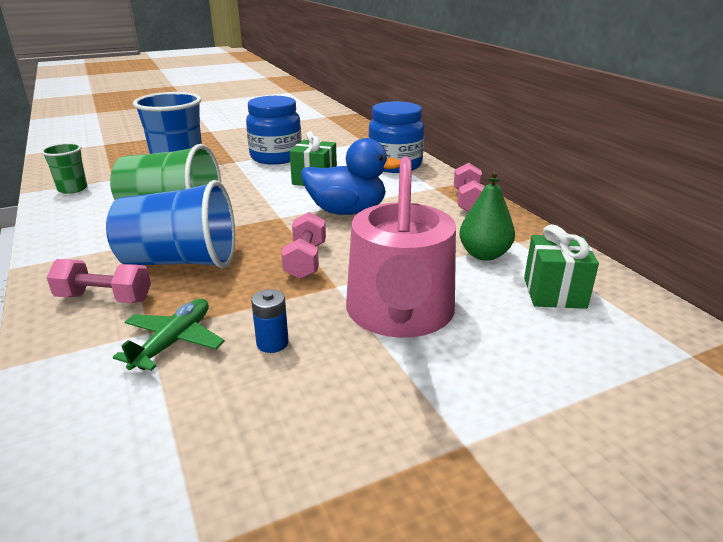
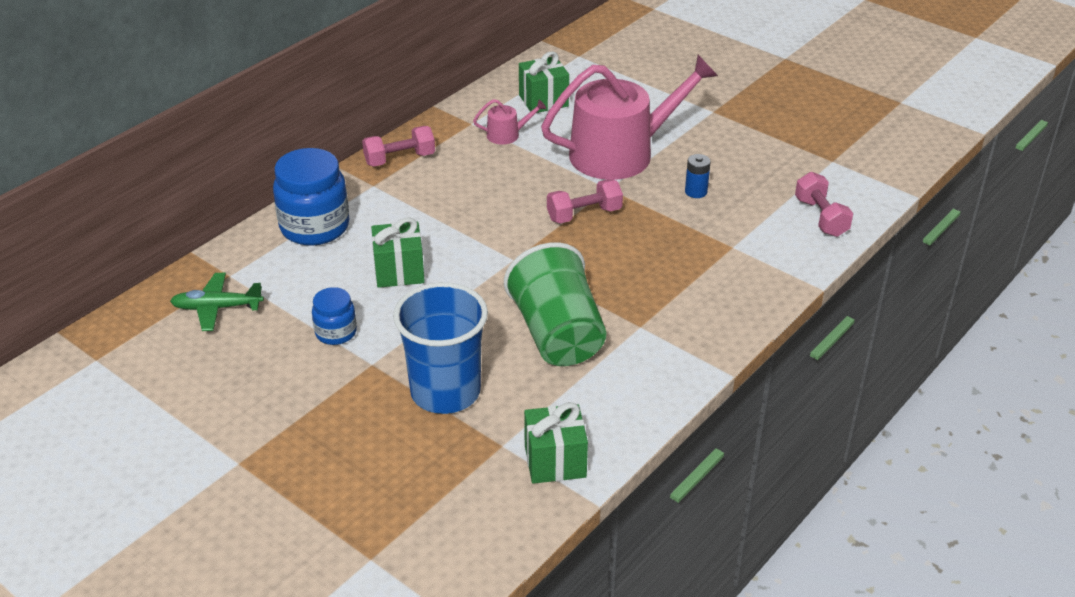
camera: 115 degrees left, 10 degrees up
green cup [41,143,87,194] -> green gift [524,402,588,484]
pink dumbbell [46,259,151,303] -> pink dumbbell moved to [795,172,853,237]
blue cup [106,180,235,268] -> none
green plane [113,299,224,371] -> green plane moved to [170,273,264,331]
blue jar [246,96,302,165] -> blue jar [312,287,357,345], size x0.54
blue duck [301,138,400,215] -> none
green pear [459,171,515,261] -> pink watering can [473,99,546,145]

